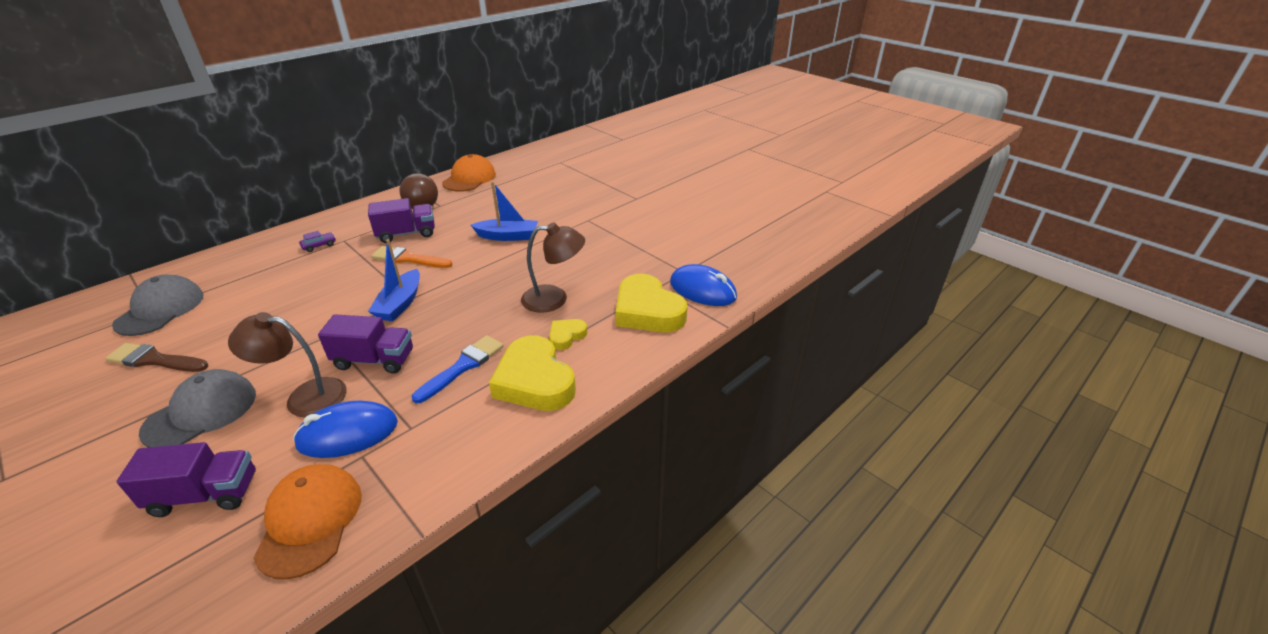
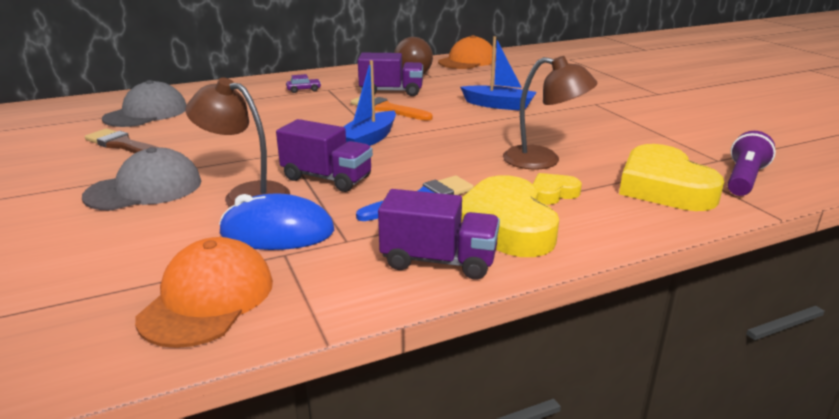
camera: 20 degrees right, 10 degrees down
purple truck [117,442,256,517] -> purple truck moved to [378,189,500,280]
blue mouse [670,264,737,306] -> purple flashlight [727,131,776,196]

